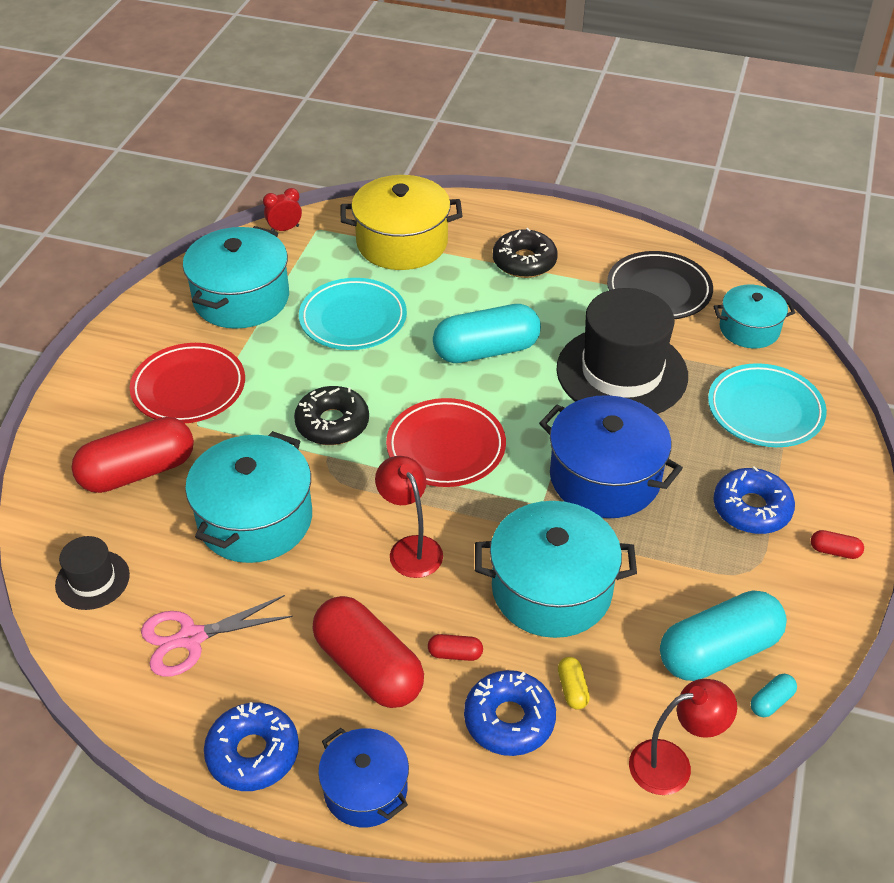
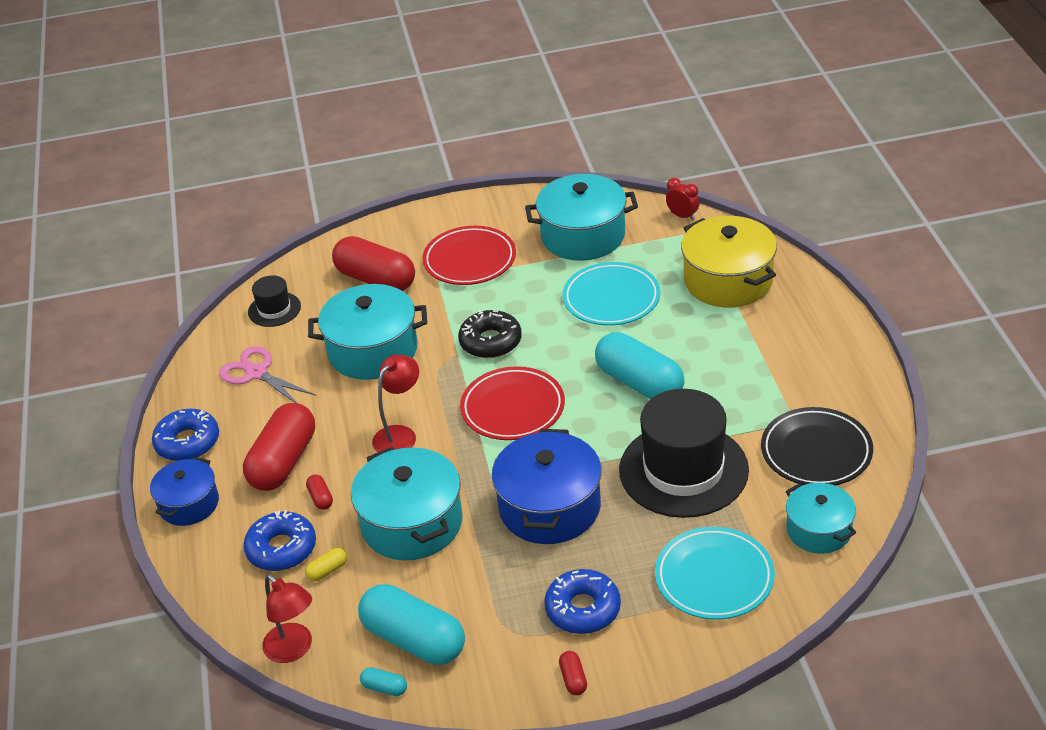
camera: 65 degrees right, 5 degrees down
black donut [493,228,558,278] -> none

